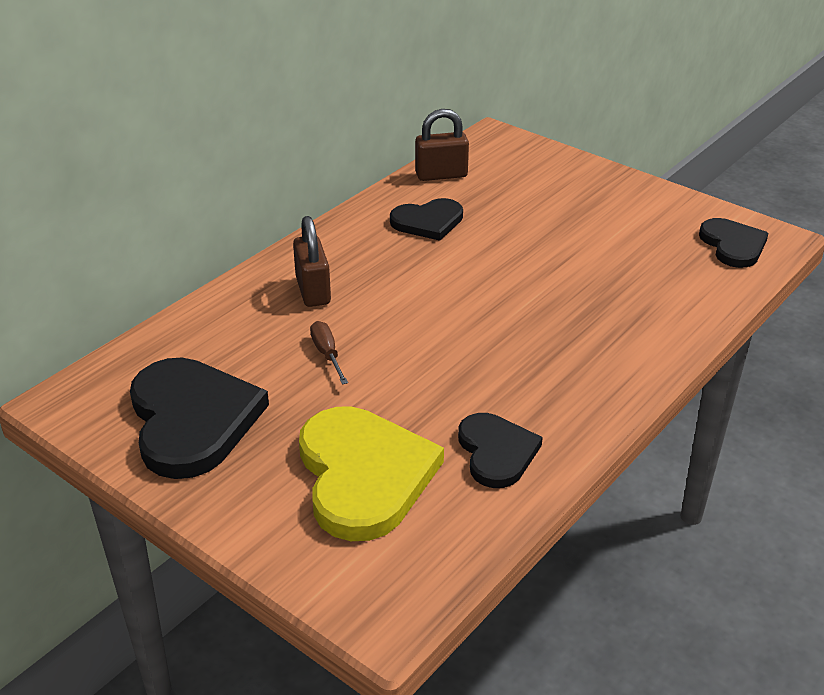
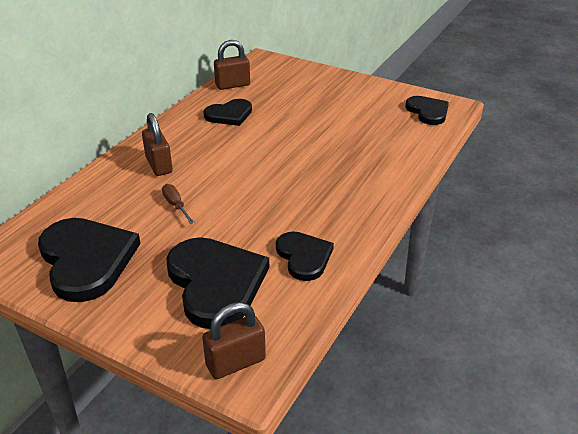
camera: 10 degrees left, 0 degrees up
yellow heart [299,406,444,541] -> black heart [166,237,269,329]
none -> brown padlock [202,302,266,379]

